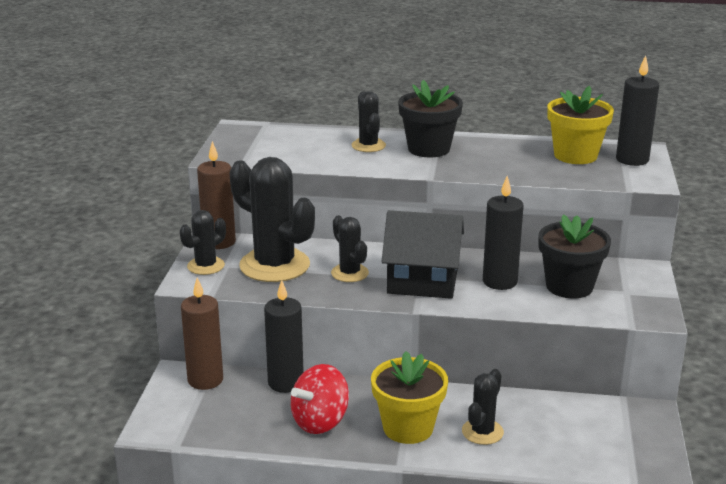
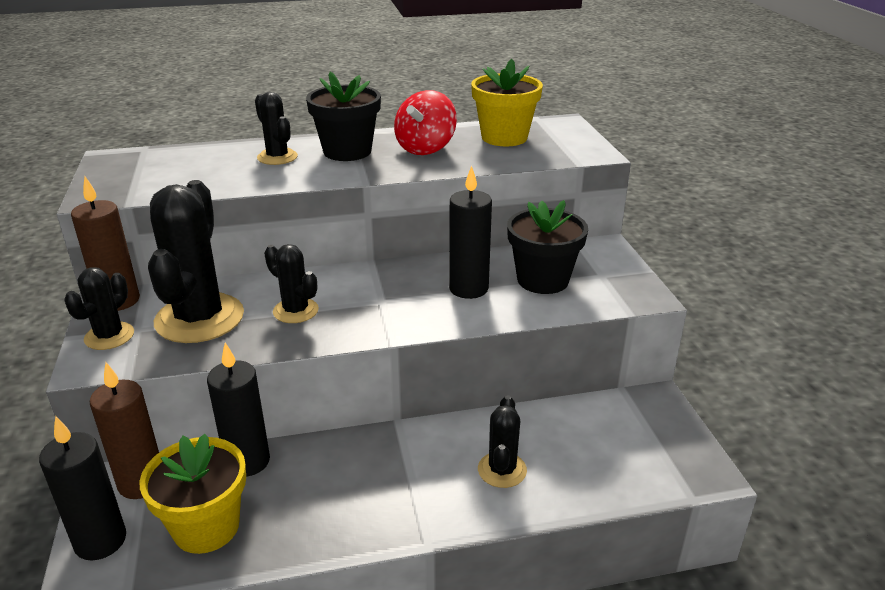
camera: 20 degrees left, 5 degrees up
black cactus [229,157,315,282] -> black cactus turned 75 degrees clockwise [148,180,244,343]
red spinning top [291,364,349,434] -> red spinning top moved to [394,90,457,155]
yellow flower pot [371,351,448,444] -> yellow flower pot moved to [140,434,246,554]
black house [382,210,464,299] -> none
black candle [616,55,659,166] -> black candle moved to [39,416,126,560]

